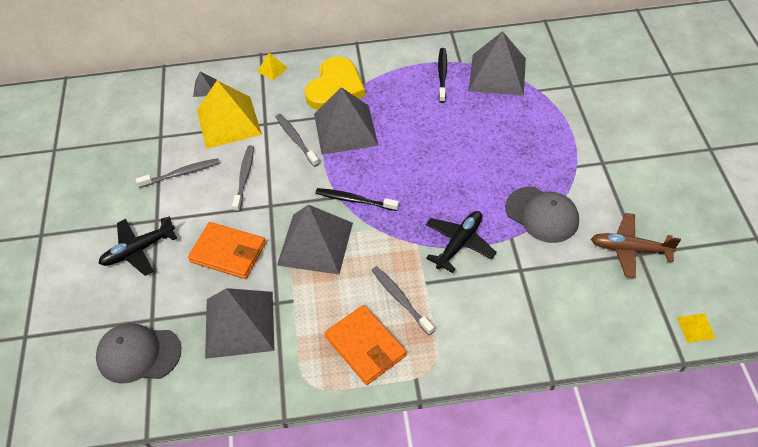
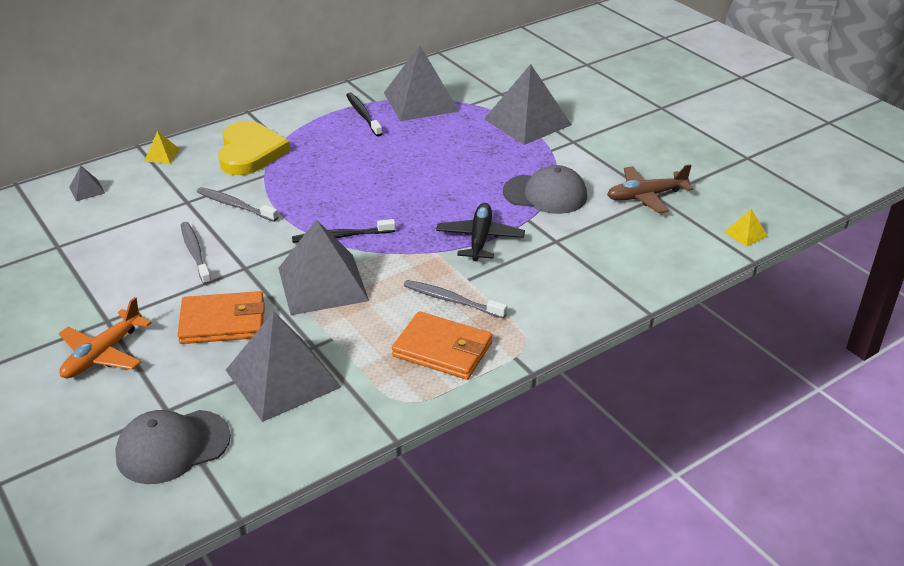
camera: 30 degrees left, 15 degrees down
black plane [99,216,177,276] -> orange plane [59,297,151,378]
grey toothbrush [136,158,220,188] -> none
yellow pyramid [197,80,262,149] -> none
grey pyramid [314,87,378,155] -> grey pyramid moved to [484,64,572,145]

